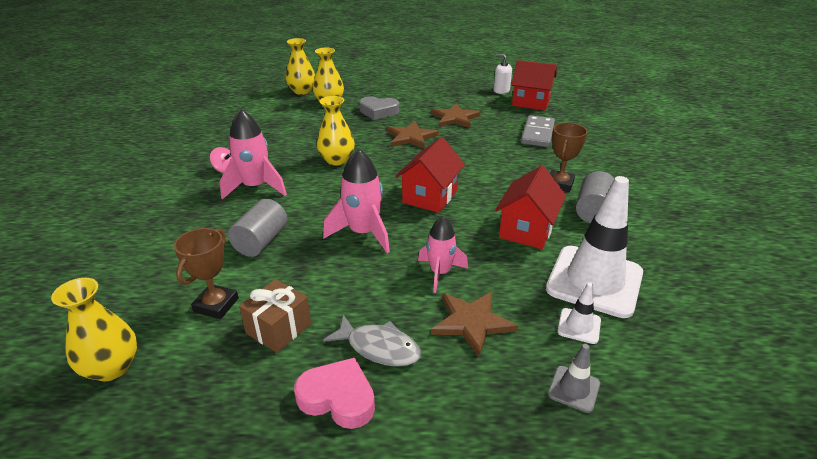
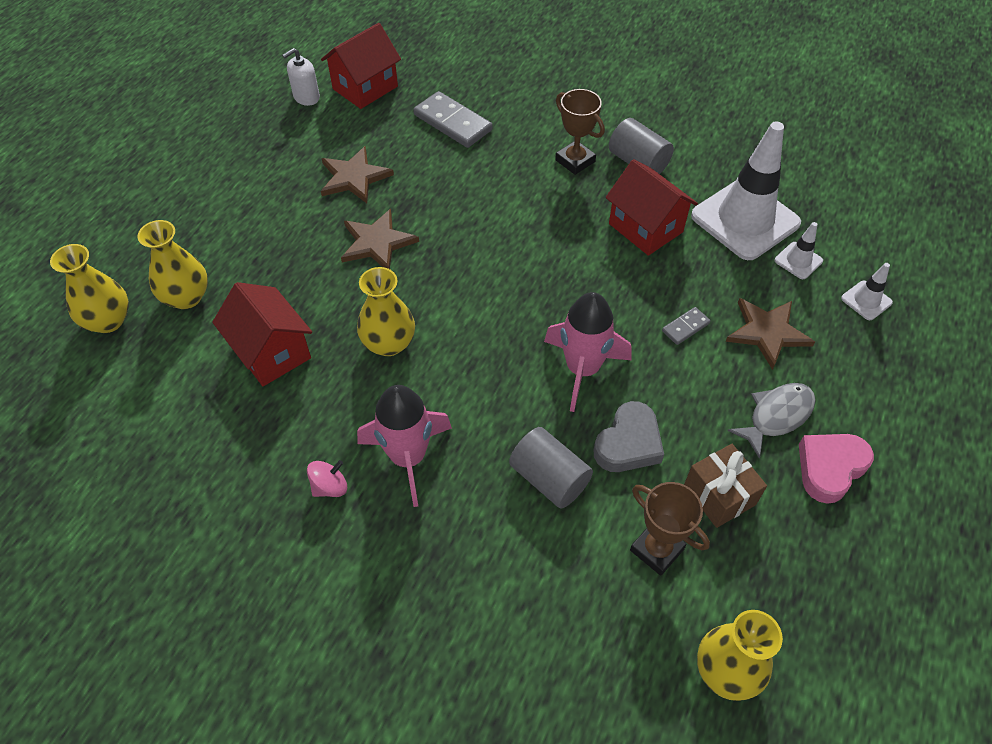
camera: 65 degrees left, 20 degrees up
grey heart [359,96,399,120] -> grey heart moved to [594,401,664,472]
red house [396,137,465,213] -> red house moved to [212,282,312,386]
pink rocket [418,217,468,293] -> grey domino [662,307,710,345]
grey traffic cone [548,344,600,413] -> white traffic cone [841,263,893,320]

